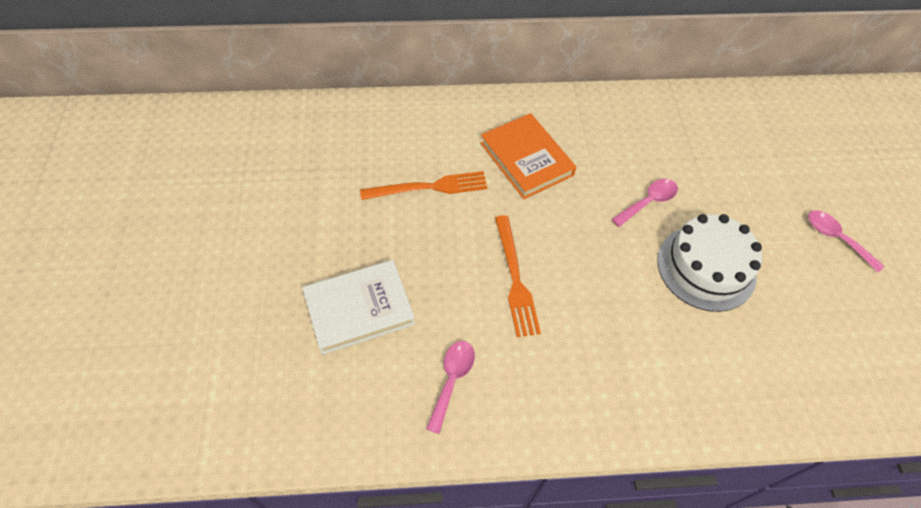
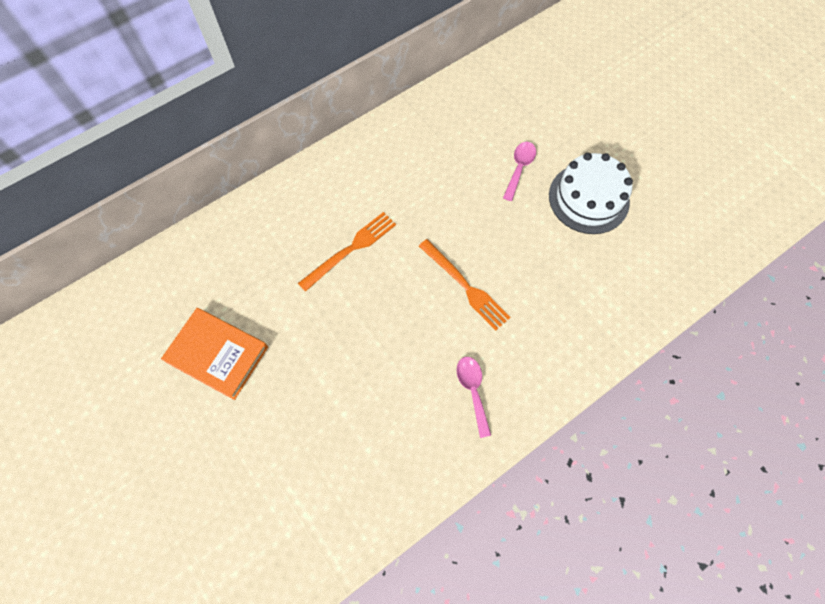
camera: 30 degrees left, 10 degrees up
white book [302,260,415,355] -> none
orange book [480,113,577,199] -> orange book moved to [161,308,268,400]
pink spoon [808,210,885,272] -> none

